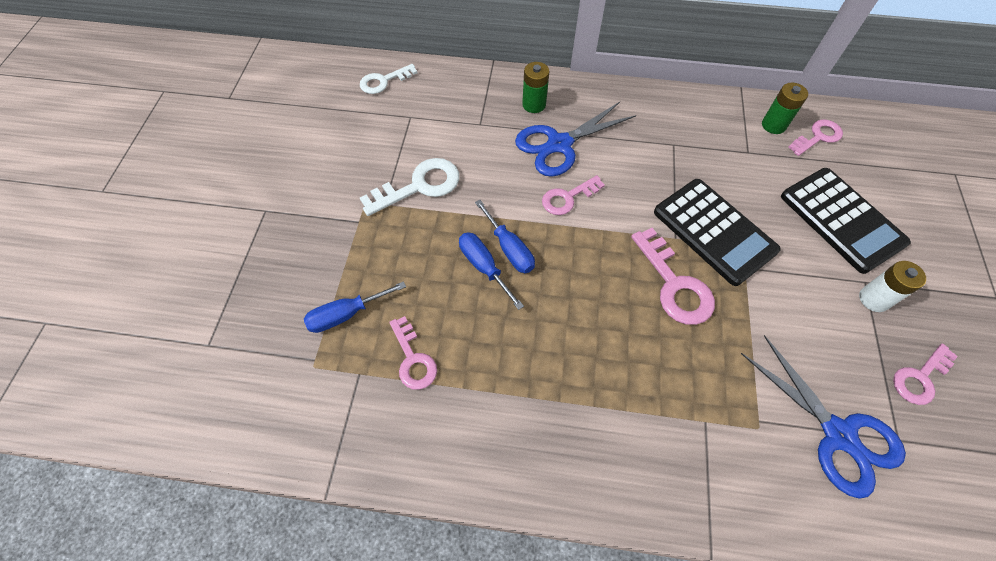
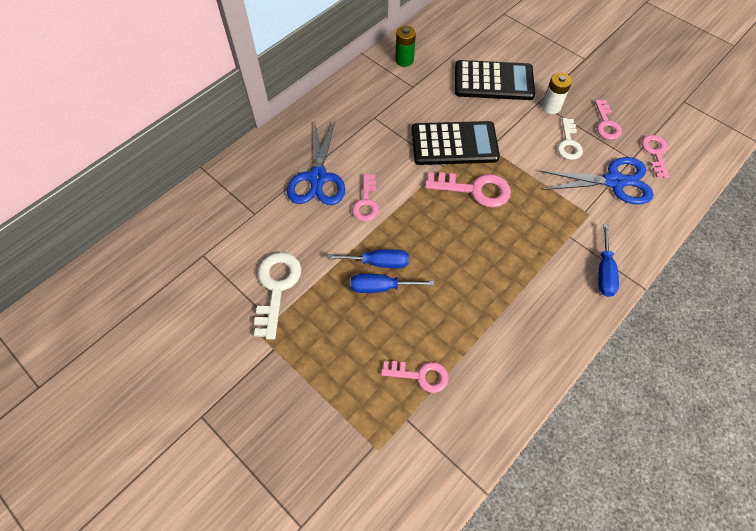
camera: 55 degrees left, 0 degrees up
blue screwdriver [304,281,406,333] -> blue screwdriver moved to [598,224,619,297]
white key [360,64,417,94] -> white key moved to [557,118,583,160]
green battery [522,62,549,113] -> none
pink key [788,120,843,156] -> pink key moved to [642,135,669,178]

